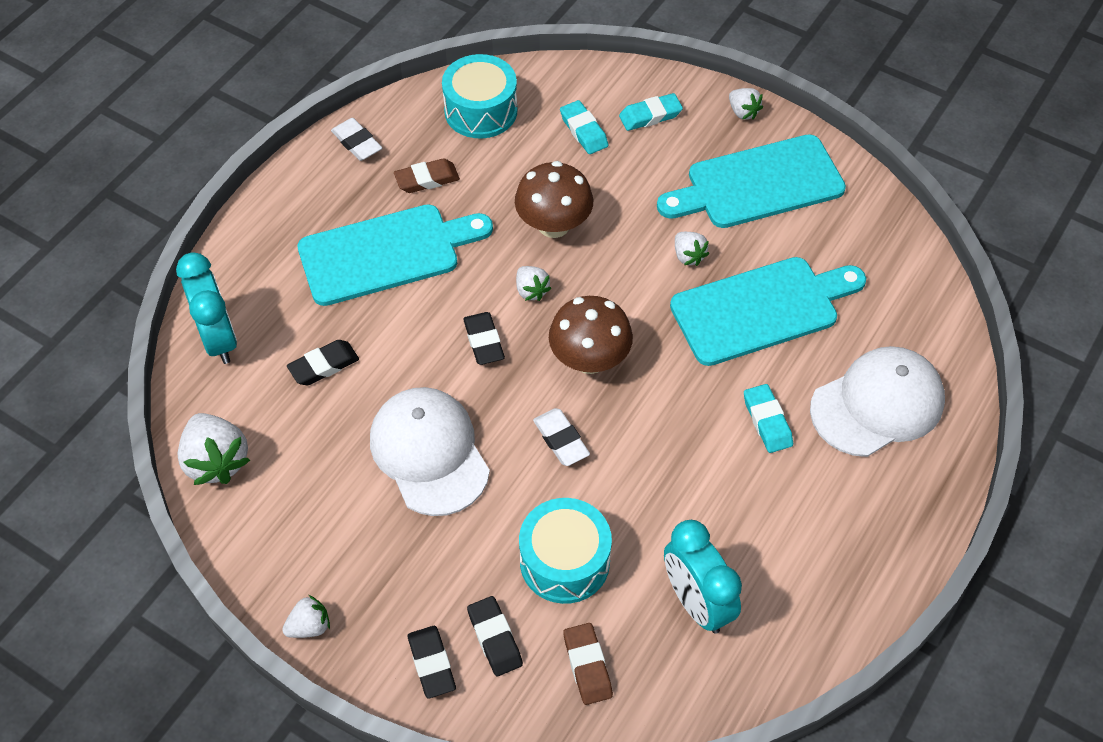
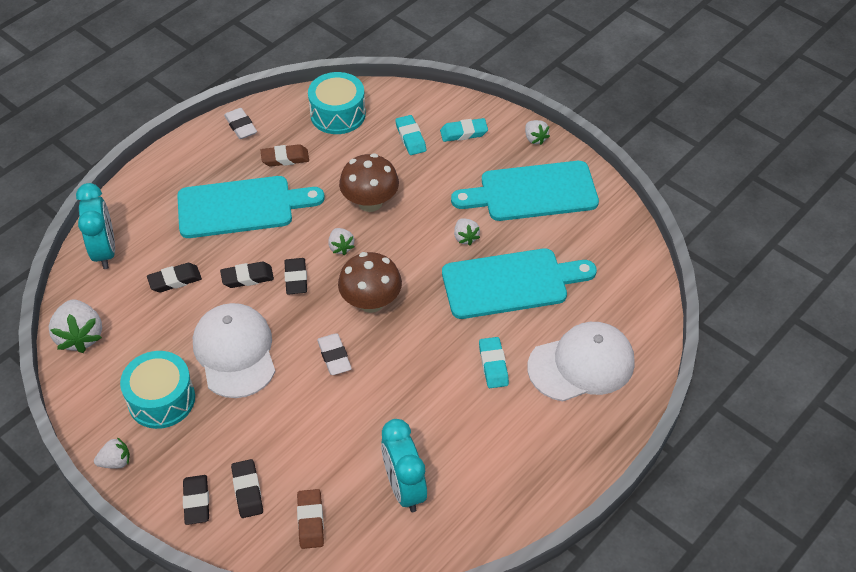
camera: 10 degrees right, 5 degrees down
turquoise drum [519,498,612,604] -> turquoise drum moved to [120,351,195,429]
none -> black eraser [220,262,274,288]

